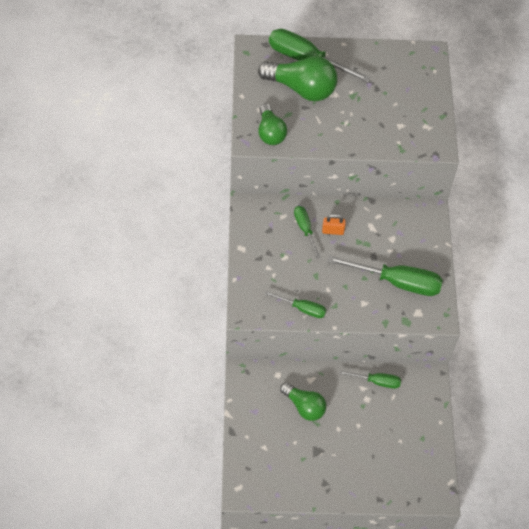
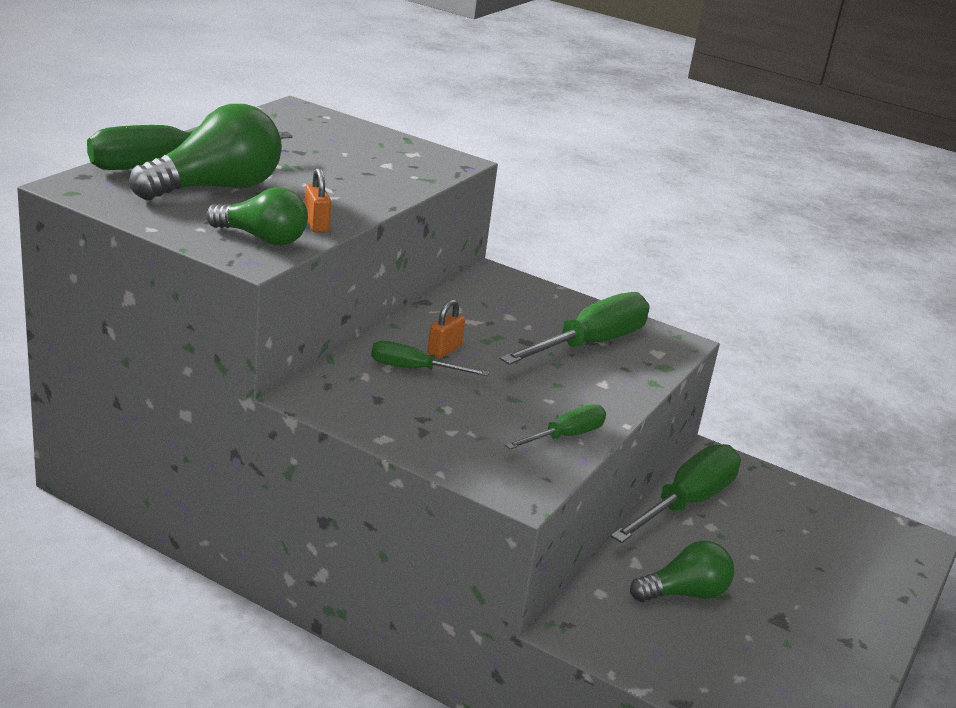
camera: 60 degrees left, 30 degrees down
green screwdriver [339,370,401,389] -> green screwdriver [611,444,741,543], size x1.84
none -> orange padlock [304,168,331,233]

